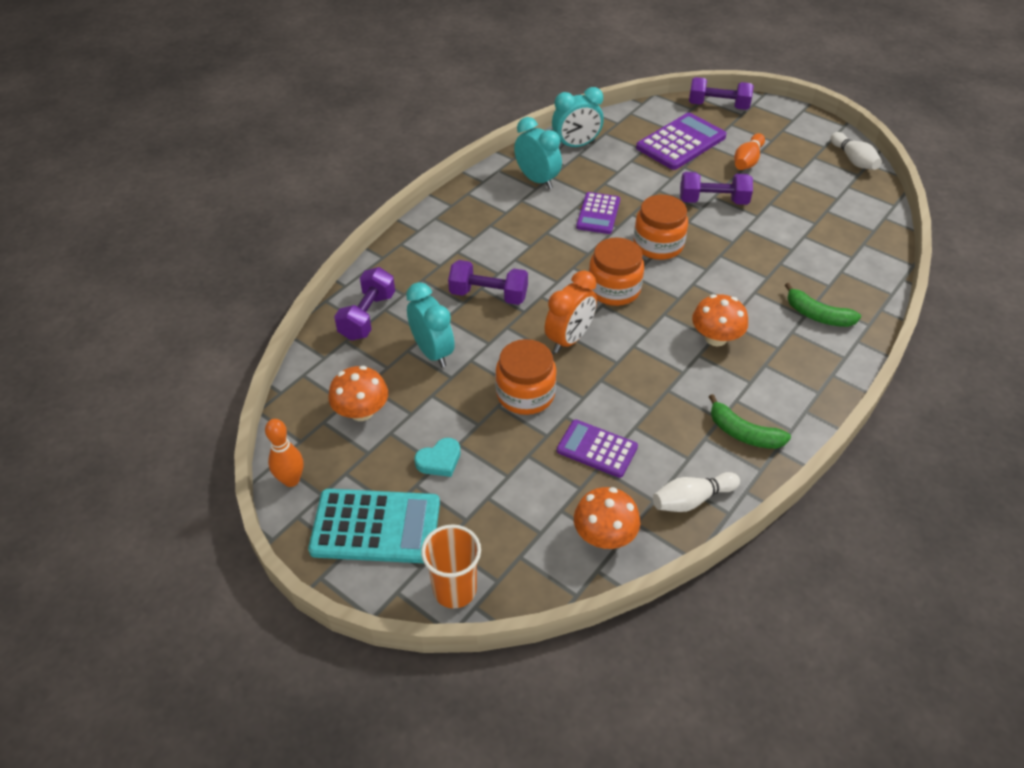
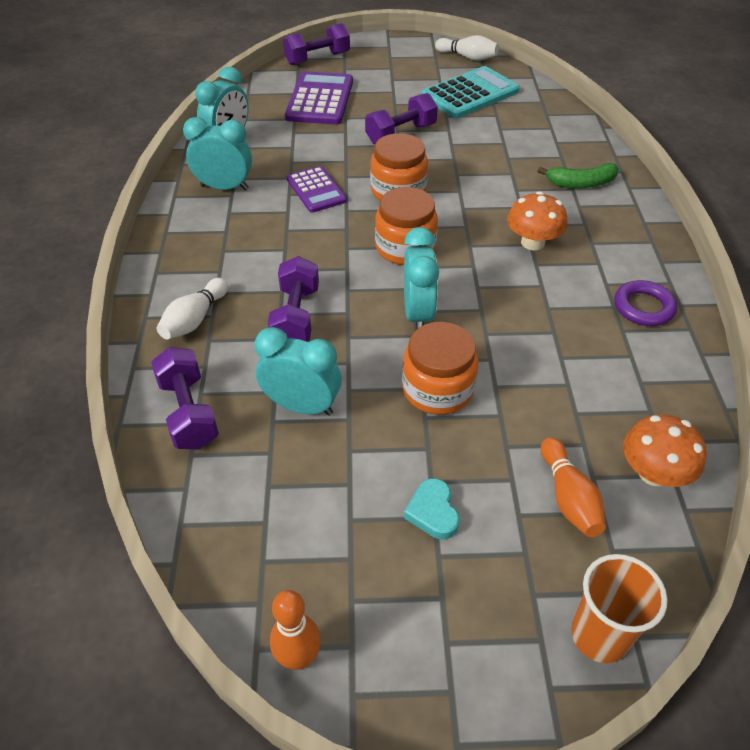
camera: 40 degrees left, 0 degrees up
turquoise calculator [308,489,440,563] -> turquoise calculator moved to [422,66,520,118]
orange mushroom [328,366,388,421] -> none
turquoise heart [414,438,460,477] -> turquoise heart turned 150 degrees clockwise [404,478,460,539]
purple dumbbell [448,260,528,305] -> purple dumbbell turned 60 degrees counterclockwise [268,256,319,341]
orange clock [545,270,597,353] -> turquoise clock [404,227,439,329]
purple calculator [557,419,638,478] -> none
white bowling pin [653,472,740,512] -> white bowling pin moved to [156,278,228,339]
green banana [709,394,791,449] -> purple ring [615,280,677,326]
orange bowling pin [734,133,765,170] -> orange bowling pin moved to [541,437,606,537]

